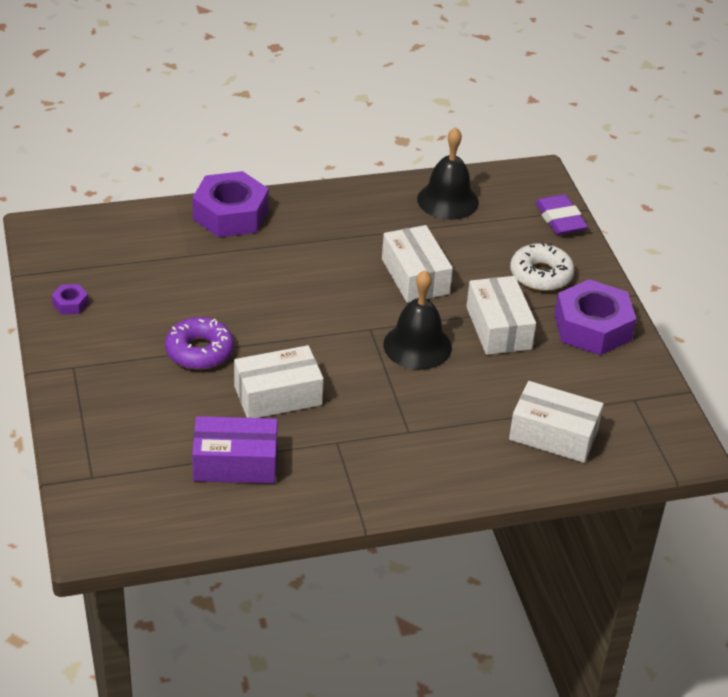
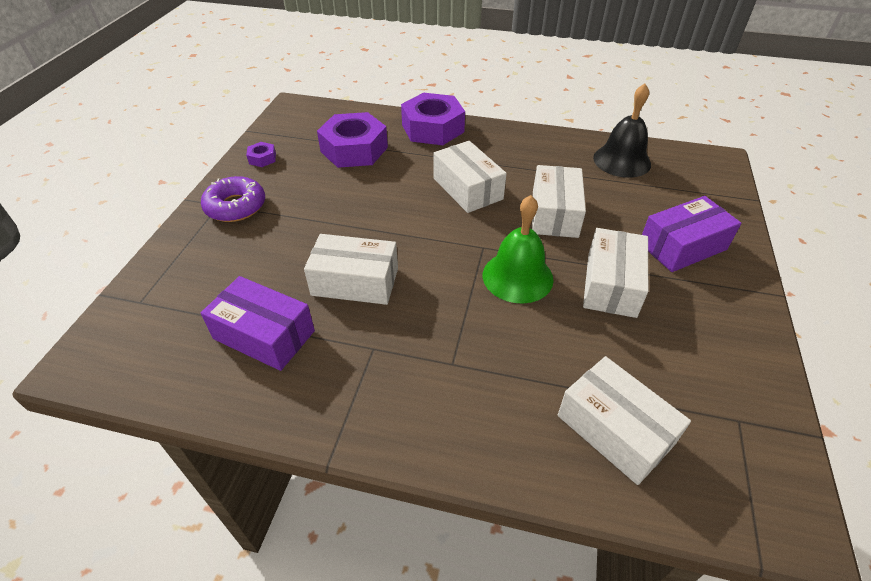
camera: 30 degrees right, 5 degrees up
purple donut [165,317,234,370] -> purple donut moved to [201,176,265,222]
black bell [383,270,452,370] -> green bell [483,195,554,303]
white donut [510,242,575,291] -> purple box [642,196,741,272]
purple eraser [535,194,588,235] -> none
purple nut [554,279,636,355] -> purple nut moved to [317,112,388,168]
none -> white box [433,141,507,213]

